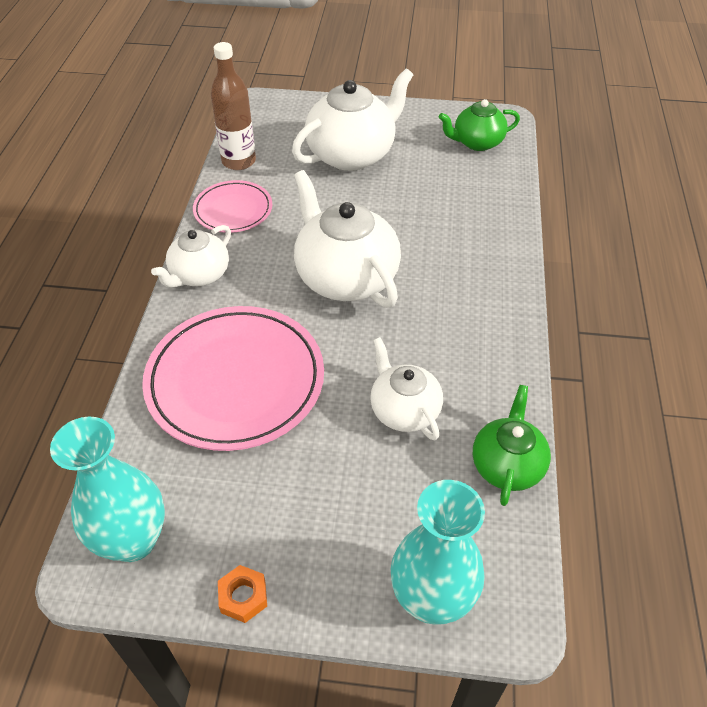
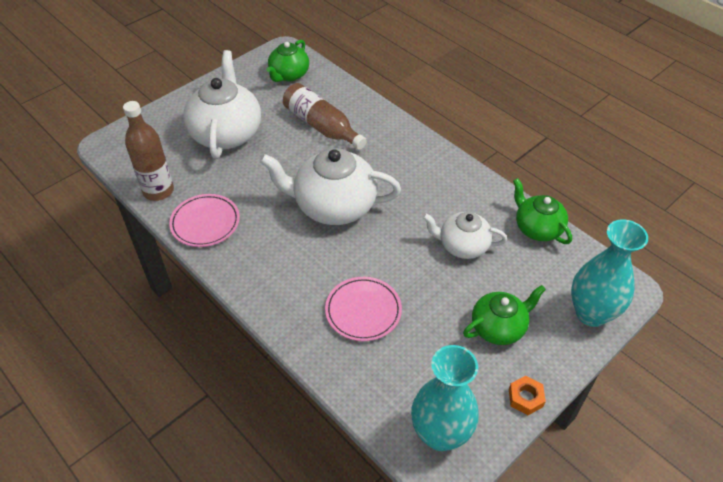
camera: 50 degrees left, 0 degrees up
pink plate [142,306,324,451] -> pink plate [325,277,402,341], size x0.54
white teapot [151,225,231,288] -> none
none -> brown bottle [283,83,367,150]
none -> green teapot [463,285,546,345]

